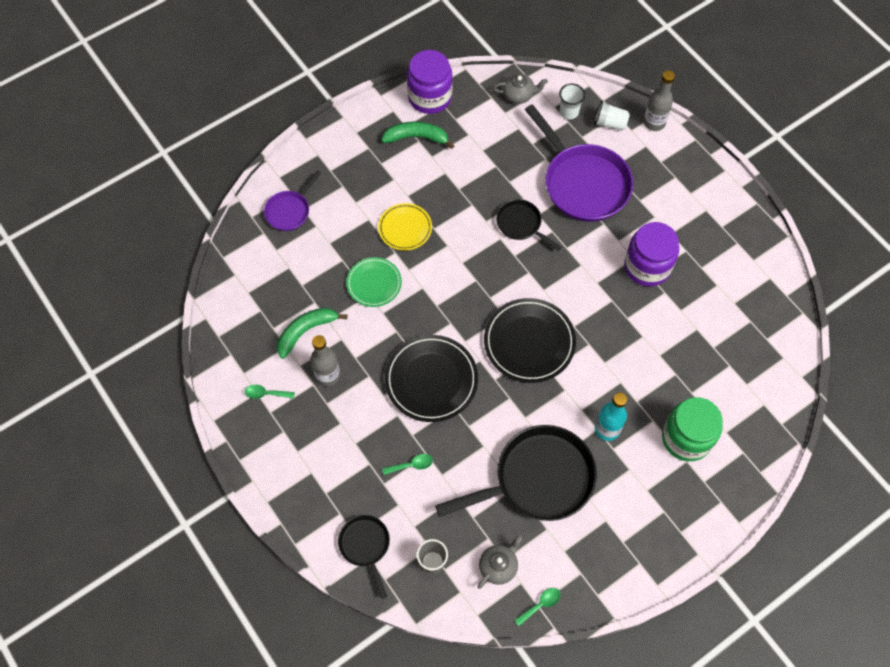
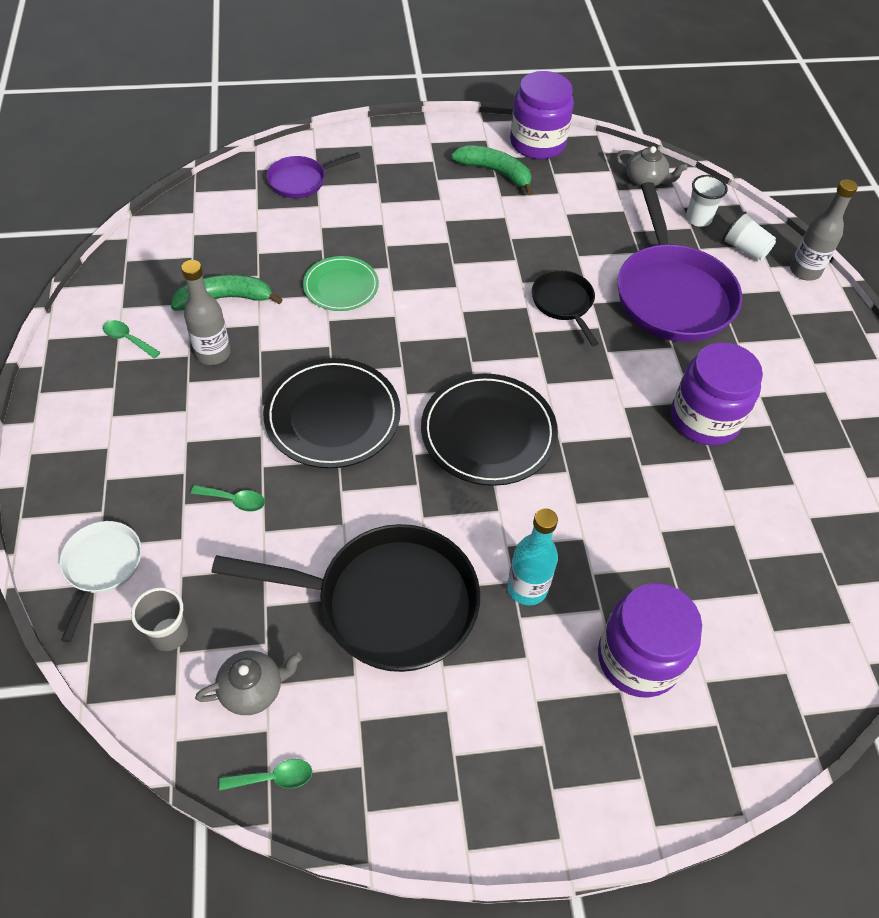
camera: 25 degrees right, 10 degrees down
black pan [338,515,390,599] -> white pan [59,521,142,642]
yellow plate [378,203,432,251] -> none
green jar [662,397,723,461] -> purple jar [598,583,702,698]

